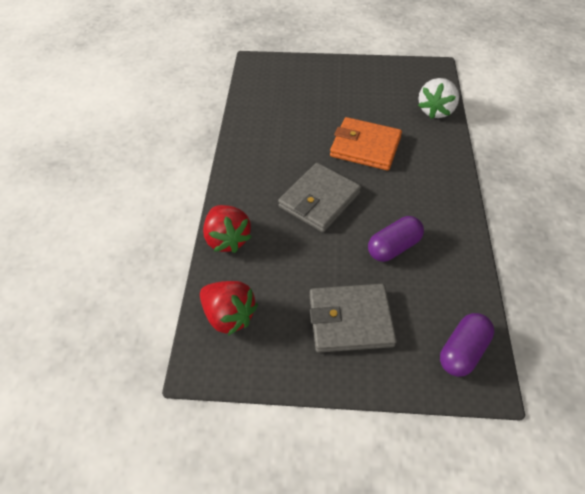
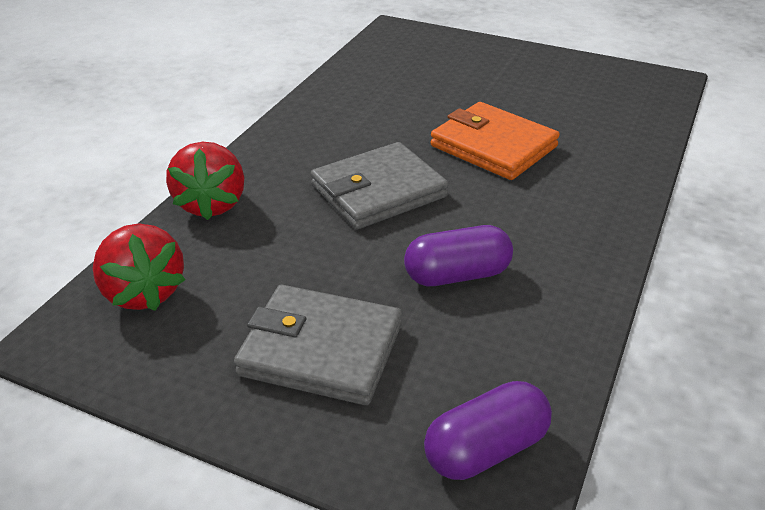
camera: 20 degrees right, 15 degrees down
white strawberry [418,78,459,119] -> none

